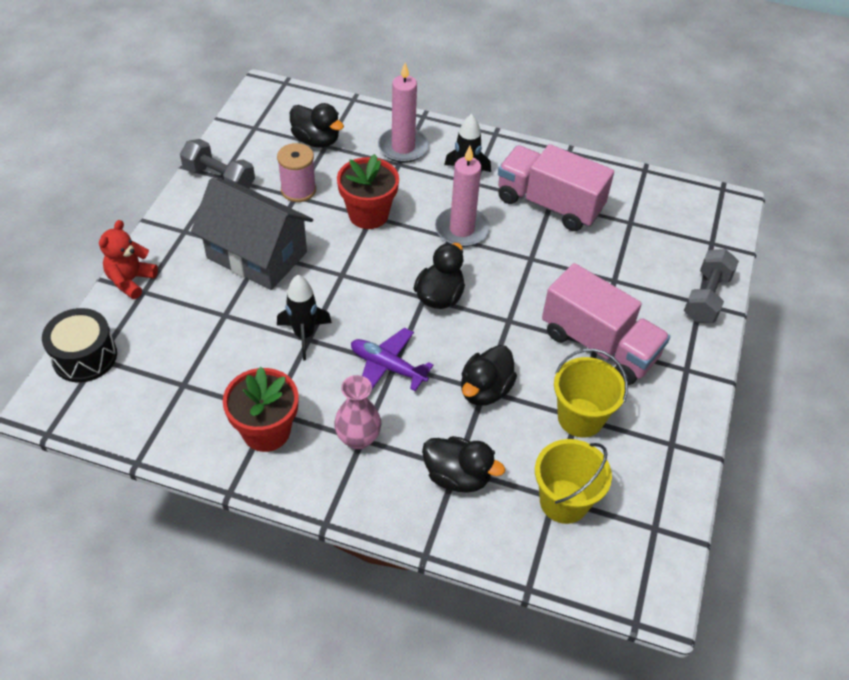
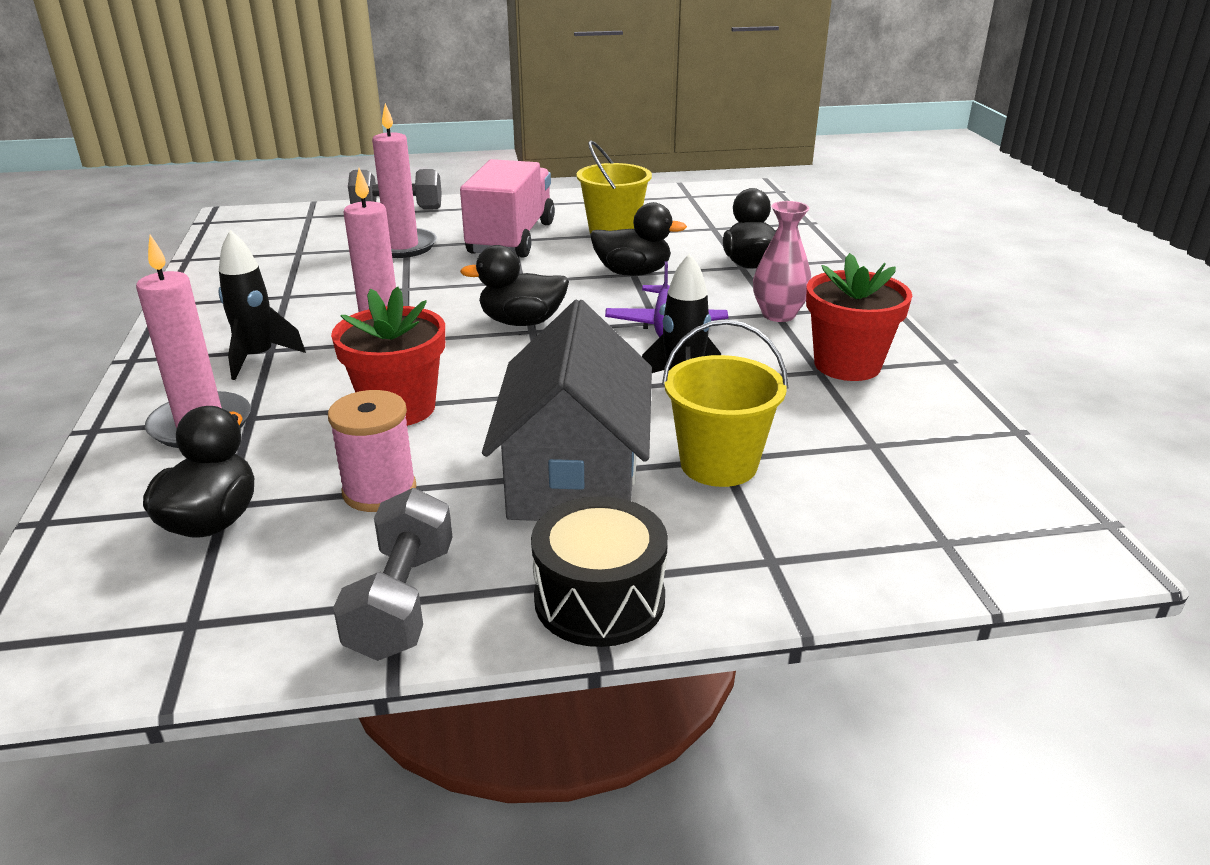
camera: 115 degrees left, 20 degrees down
black drum [42,308,117,382] -> black drum moved to [531,496,668,647]
red teddy bear [99,220,158,299] -> none
pink truck [498,144,614,231] -> none
yellow bucket [535,439,612,524] -> yellow bucket moved to [662,320,788,487]
none -> pink candle [372,103,437,258]

